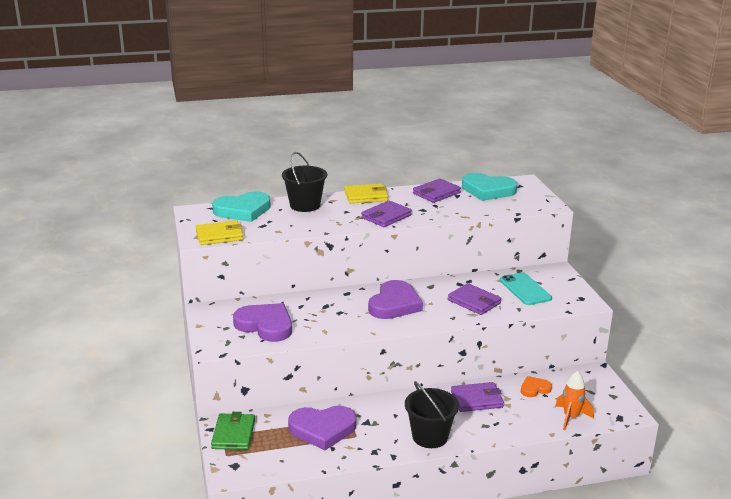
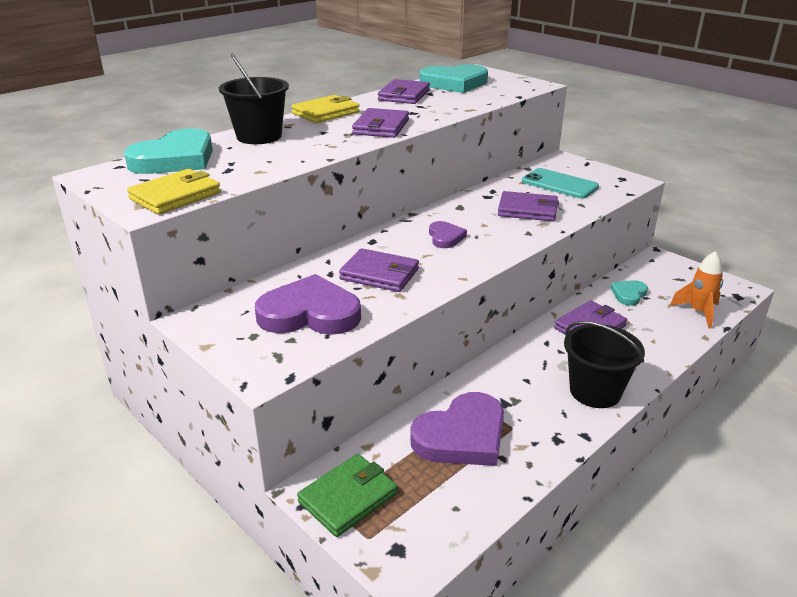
camera: 30 degrees left, 5 degrees up
green wallet [211,412,255,450] -> green wallet turned 75 degrees clockwise [297,454,398,537]
purple heart [368,280,423,319] -> purple heart [429,221,467,248], size x0.52
orange heart [521,376,552,397] -> turquoise heart [610,280,648,306]
none -> purple wallet [339,248,419,292]

